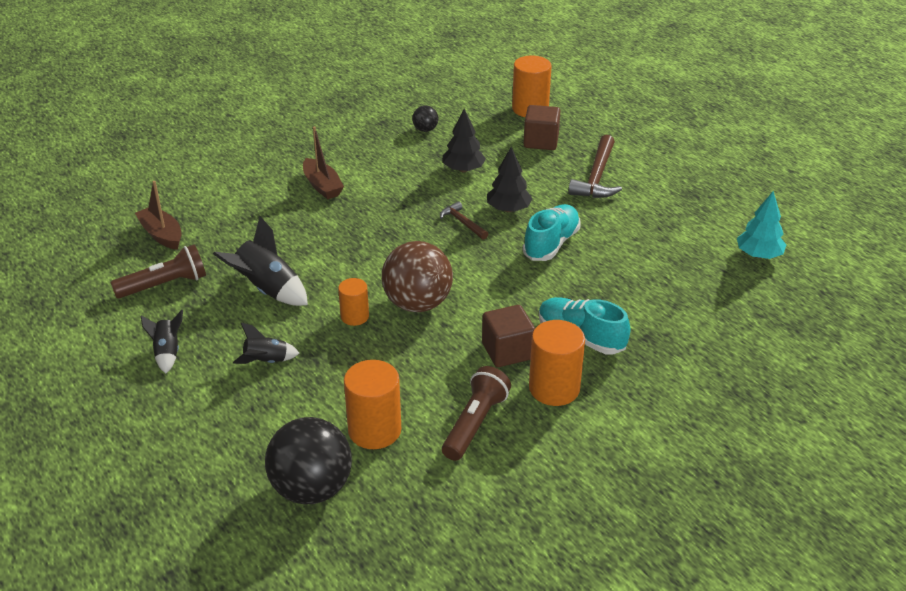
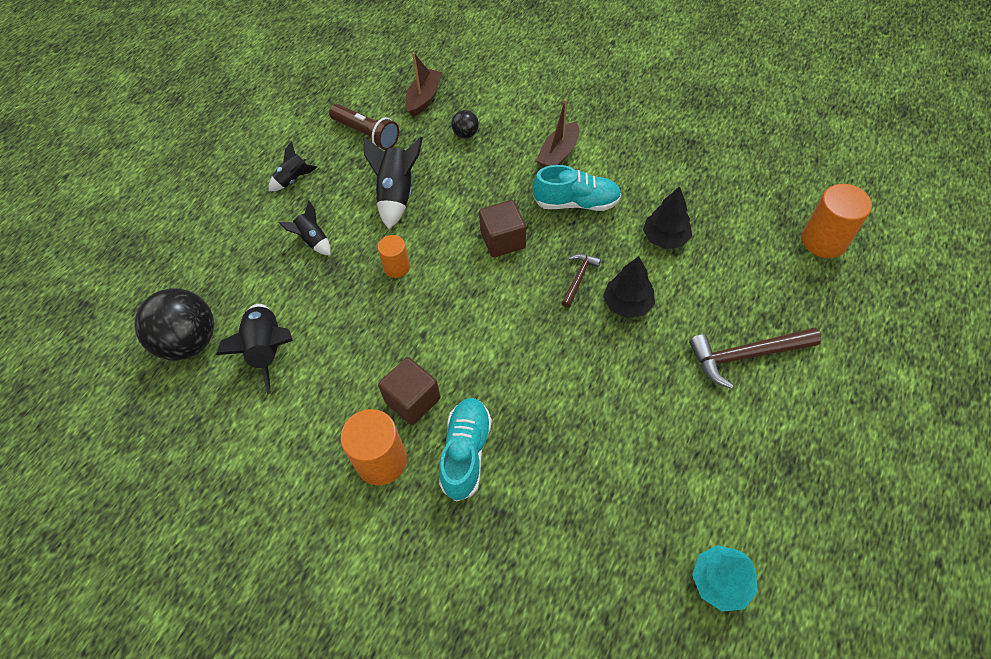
camera: 65 degrees right, 20 degrees up
orange cylinder [344,360,401,449] -> black rocket [216,304,293,394]
brown ball [382,241,453,312] -> none
black ball [412,105,439,132] -> black ball moved to [451,110,479,138]
brown flashlight [442,366,511,461] -> none
turquoise shoe [523,204,581,261] -> turquoise shoe moved to [533,165,622,211]
brown cube [524,105,560,150] -> brown cube moved to [479,200,526,257]

